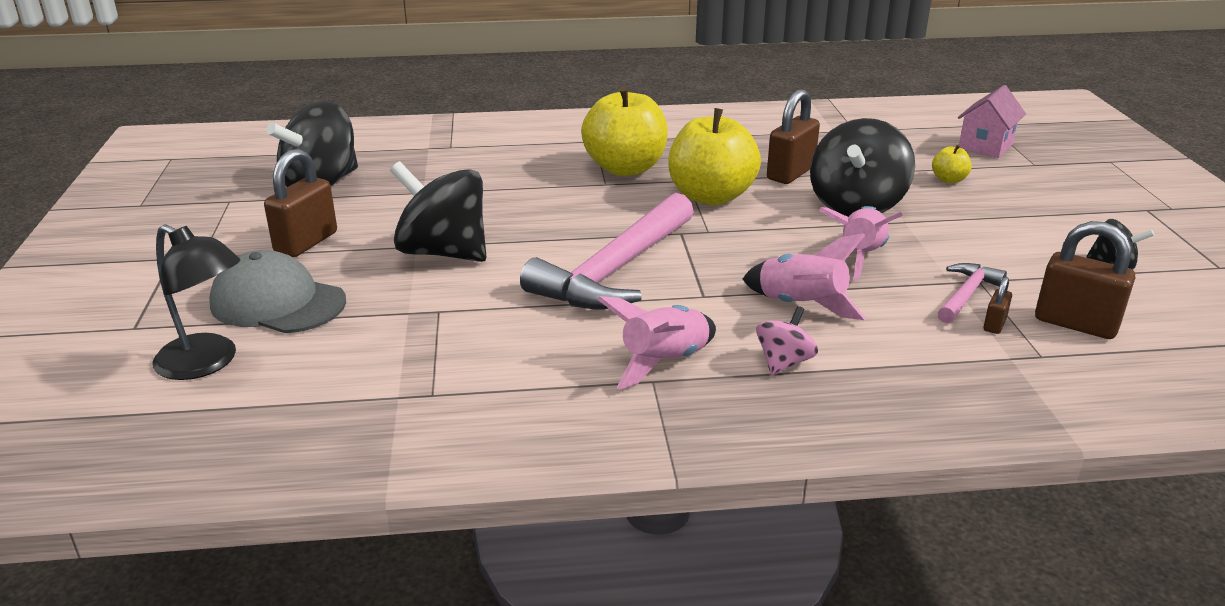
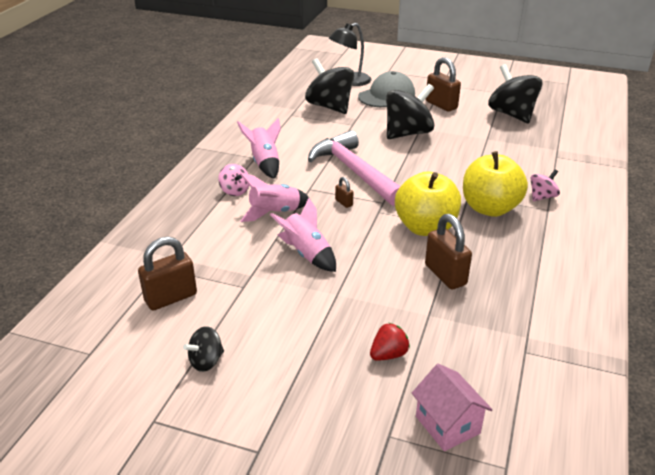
camera: 115 degrees right, 5 degrees up
black spinning top [810,118,915,217] -> black spinning top moved to [305,58,354,114]
yellow apple [932,145,972,183] -> red strawberry [370,323,410,361]
pink hammer [938,263,1007,324] -> none
brown padlock [984,277,1012,334] -> brown padlock moved to [335,177,353,208]
none -> pink spinning top [531,170,560,201]

